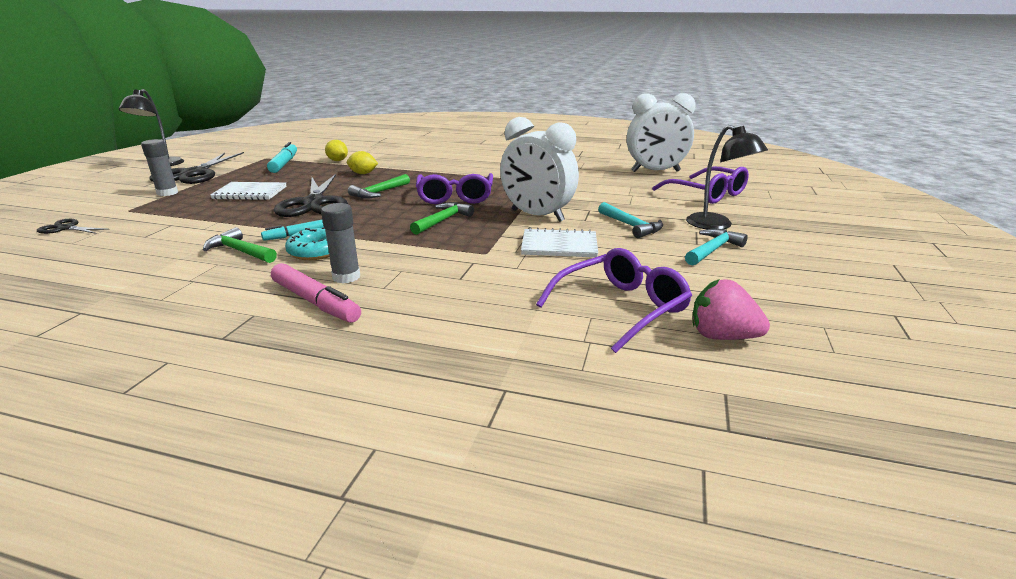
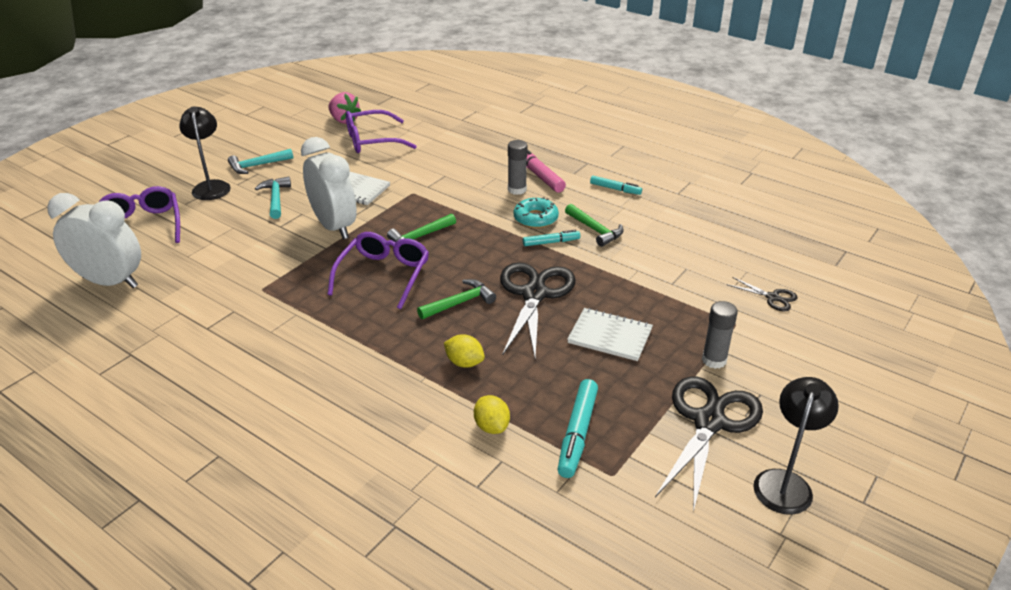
camera: 160 degrees left, 10 degrees up
none -> turquoise marker [590,176,642,195]

